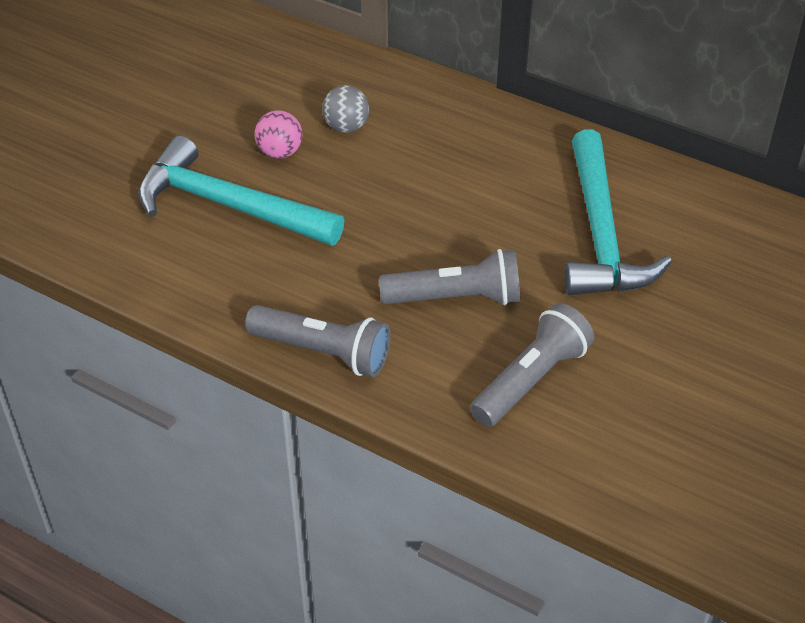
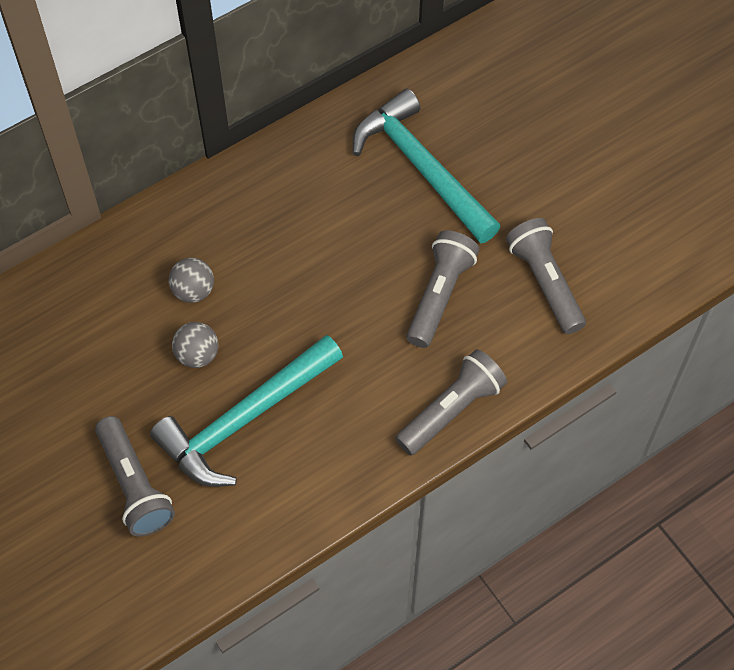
camera: 65 degrees left, 15 degrees up
pink ball [254,110,302,159] -> grey ball [172,322,219,368]
turquoise hammer [565,129,672,295] -> turquoise hammer turned 150 degrees counterclockwise [352,89,501,244]
none -> grey flashlight [95,416,175,536]

